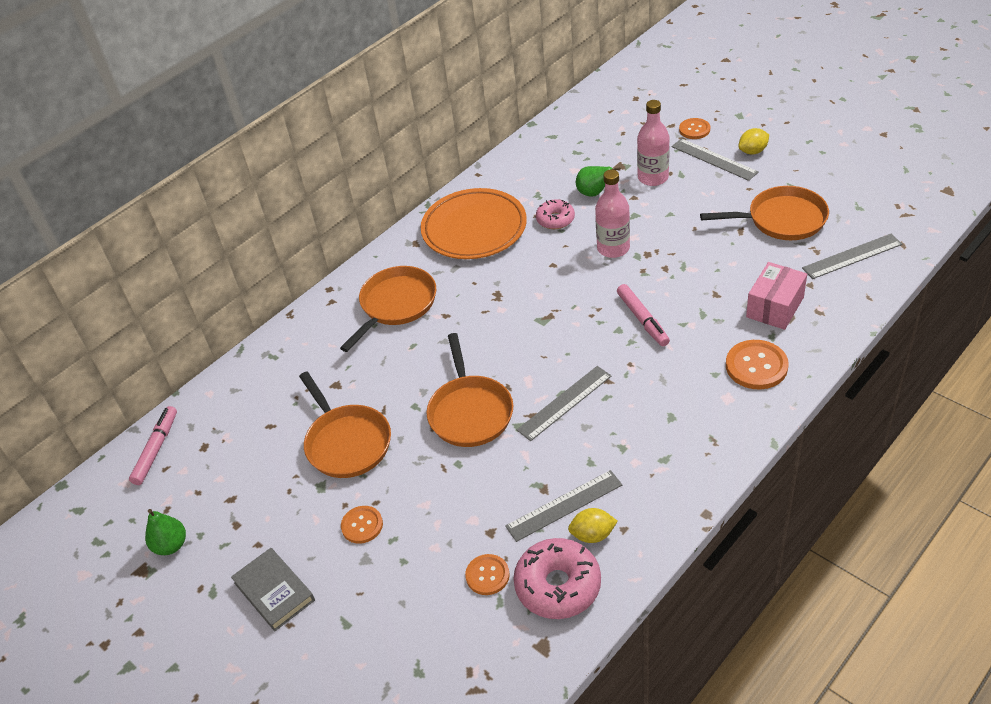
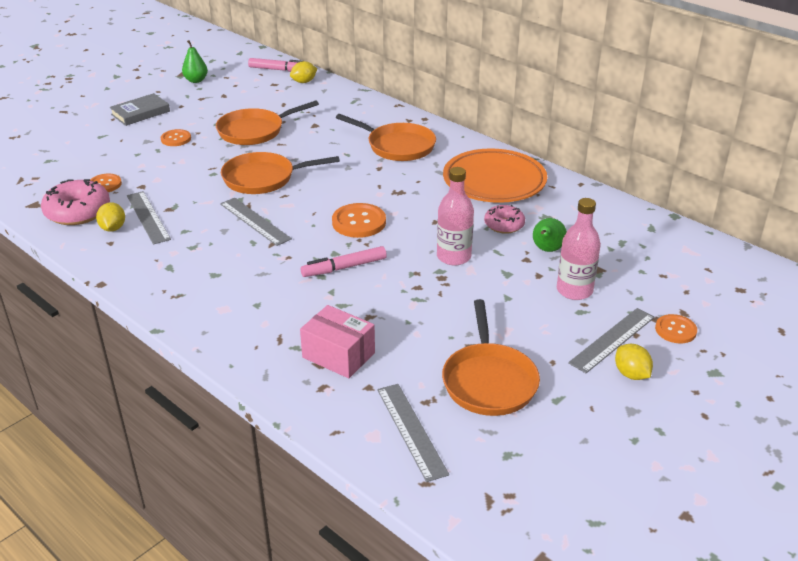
camera: 85 degrees right, 10 degrees down
orange button [726,340,789,389] -> orange button moved to [332,203,386,238]
none -> yellow lemon [290,61,317,83]

